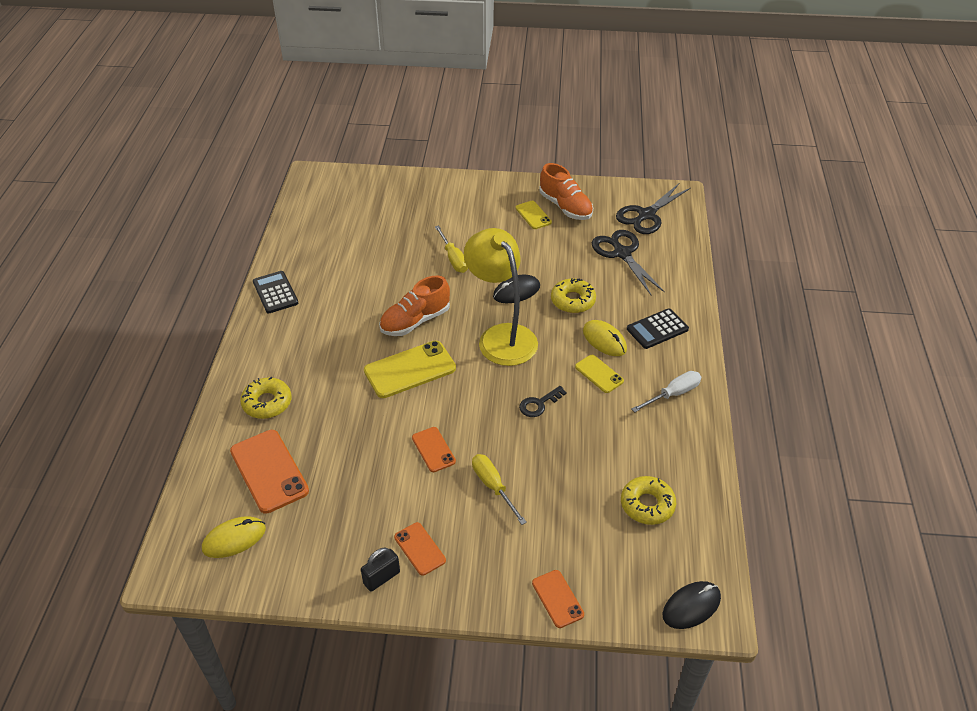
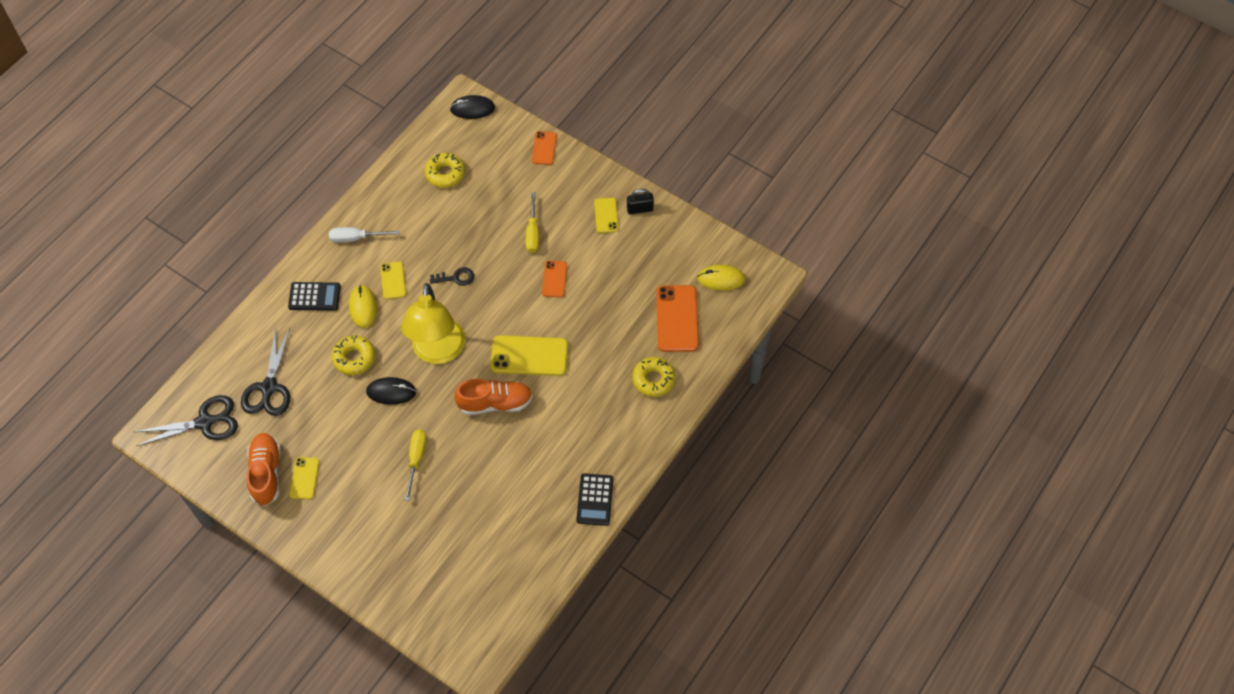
camera: 150 degrees left, 15 degrees up
orange phone [394,522,446,576] -> yellow phone [594,198,618,233]

